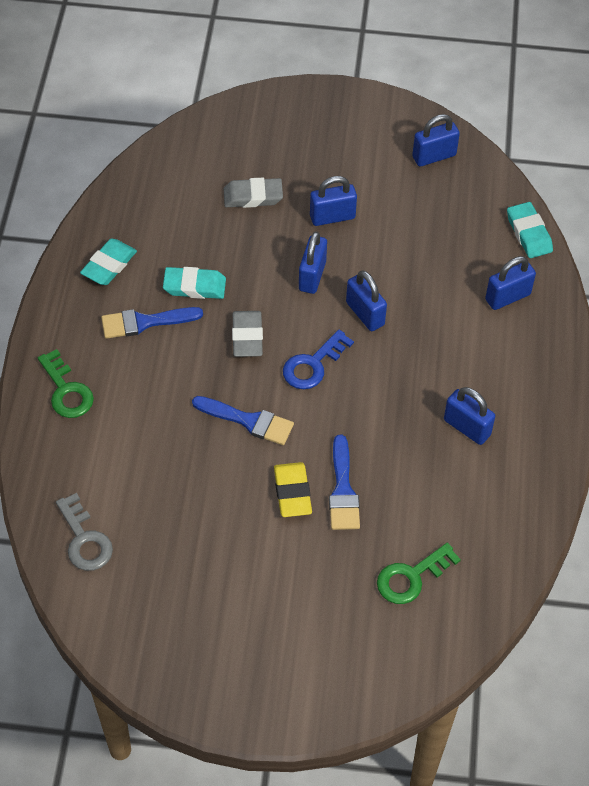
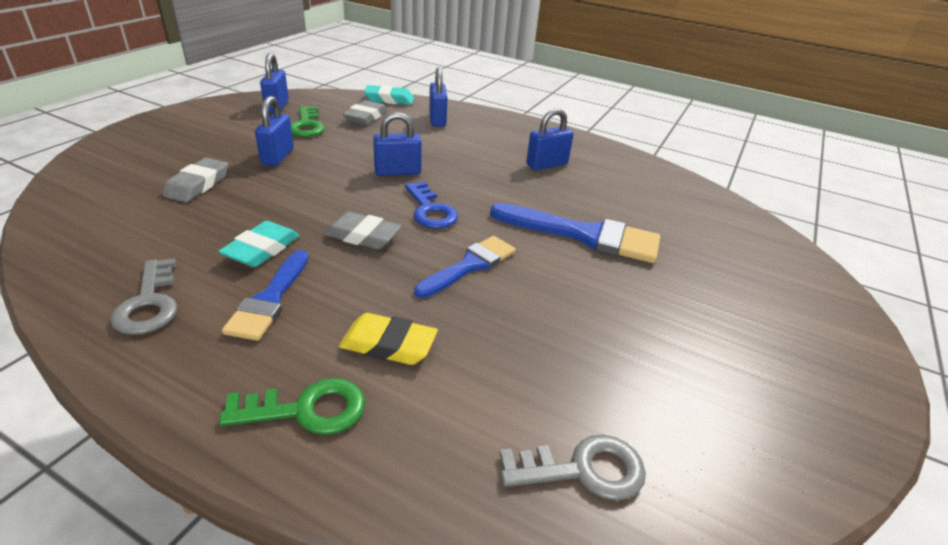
camera: 70 degrees left, 20 degrees down
turquoise eraser [80,239,137,285] -> grey key [110,258,177,335]
yellow eraser [274,462,312,517] -> yellow eraser moved to [339,313,438,365]
blue padlock [299,231,327,294] -> none
blue brush [329,435,360,530] -> blue brush [490,203,660,263], size x1.53
green key [377,543,461,604] -> green key moved to [291,106,325,137]
none -> grey eraser [343,100,388,125]

